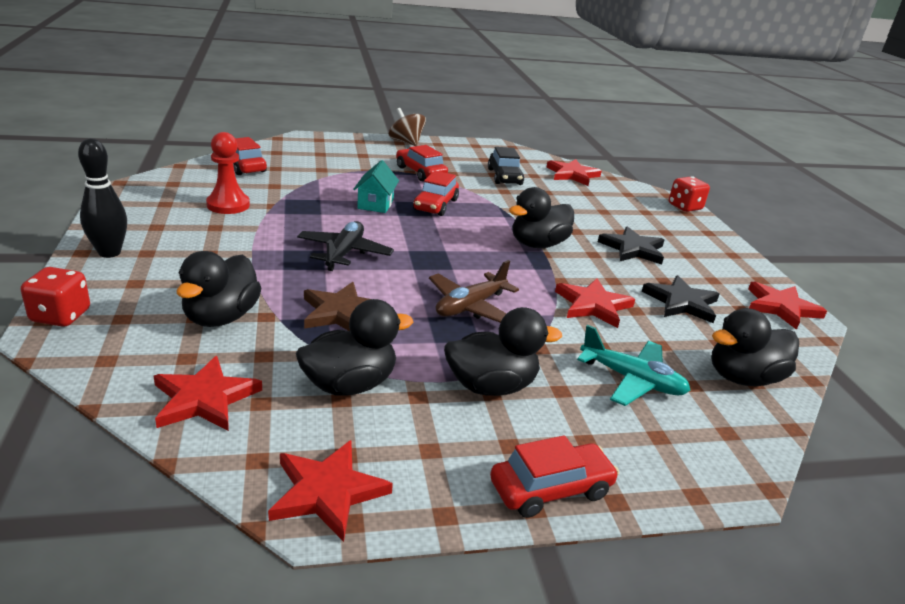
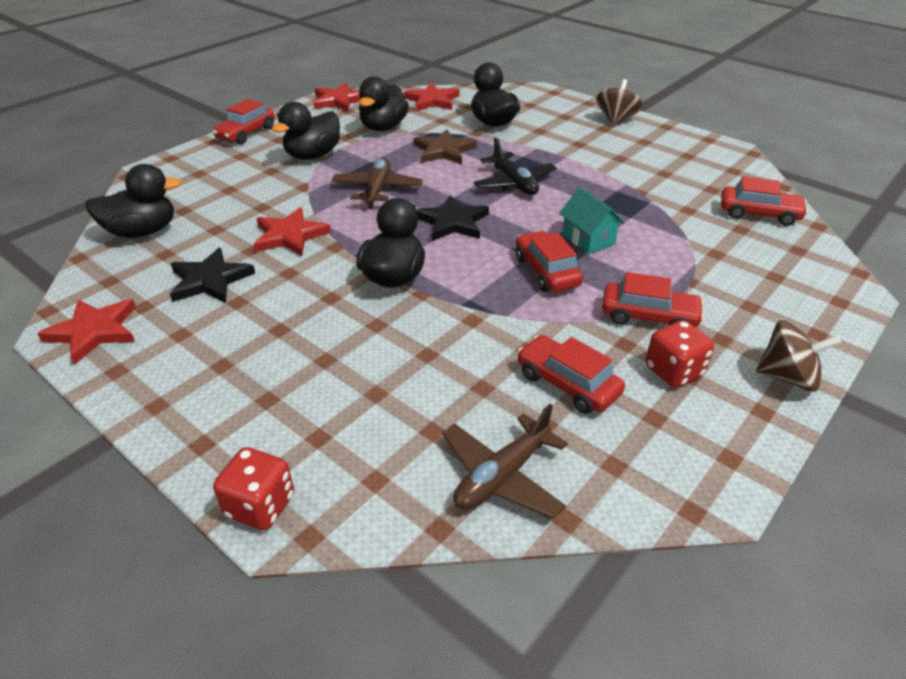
camera: 145 degrees right, 10 degrees up
red dice [21,267,90,327] -> red dice moved to [646,320,714,388]
black bowling pin [78,138,127,258] -> brown spinning top [596,79,643,126]
red pawn [206,132,250,214] -> none
black car [488,147,524,185] -> red car [517,335,625,414]
red star [547,159,602,186] -> brown plane [442,404,568,519]
turquoise plane [577,325,691,406] -> none
black star [598,226,664,264] -> black star moved to [416,195,489,241]
black duck [712,308,799,386] -> black duck turned 45 degrees clockwise [85,164,182,238]

